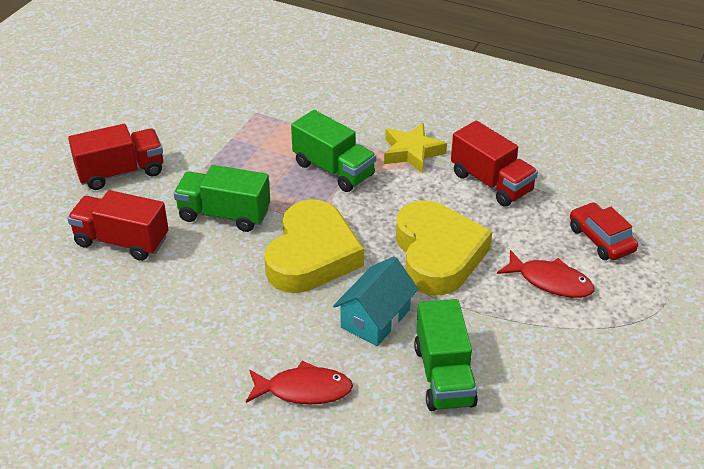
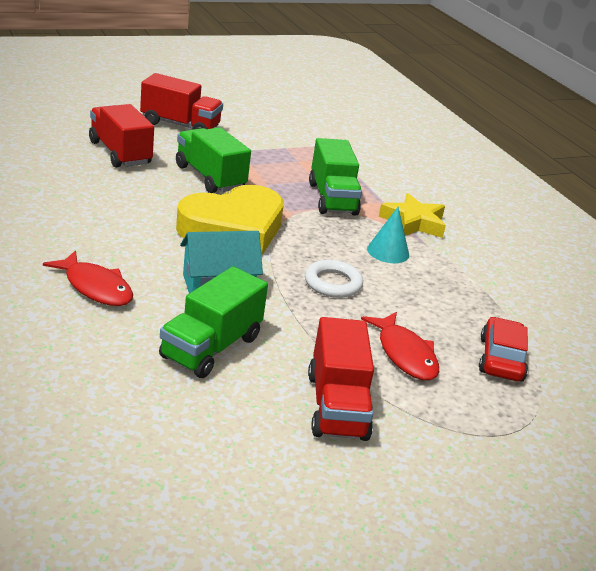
camera: 35 degrees right, 10 degrees down
yellow heart [396,200,492,295] -> white ring [305,259,363,298]
red truck [451,121,538,207] -> red truck moved to [308,317,374,441]
none -> turquoise cone [367,207,409,263]

